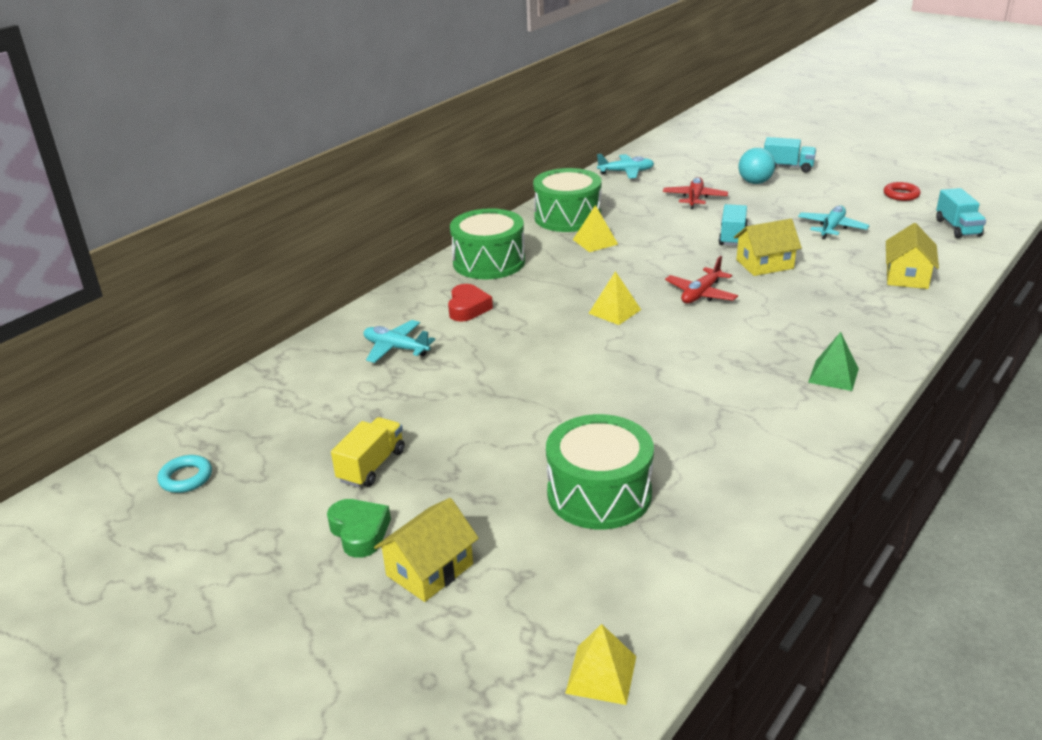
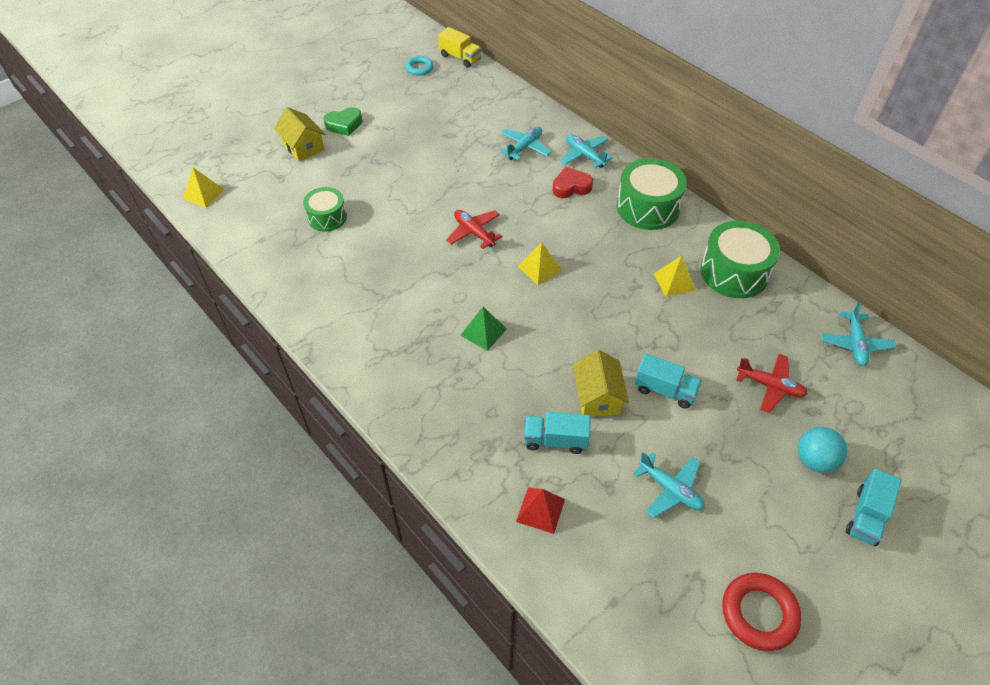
camera: 100 degrees right, 20 degrees up
yellow truck [331,417,405,487] -> yellow truck moved to [438,27,481,68]
red heart [448,284,493,322] -> red heart turned 150 degrees clockwise [552,167,593,198]
green drum [546,414,654,530] -> green drum [303,187,347,232], size x0.62
red plane [665,256,738,303] -> red plane moved to [446,210,503,249]
green pyramid [808,332,859,391] -> green pyramid moved to [460,307,507,351]
red ring [884,182,921,201] -> red ring [722,573,802,651], size x1.60
yellow house [886,223,939,289] -> red pyramid [516,488,565,534]
turquoise truck [936,188,986,238] -> turquoise truck moved to [524,412,591,454]
none -> turquoise plane [560,135,612,168]

